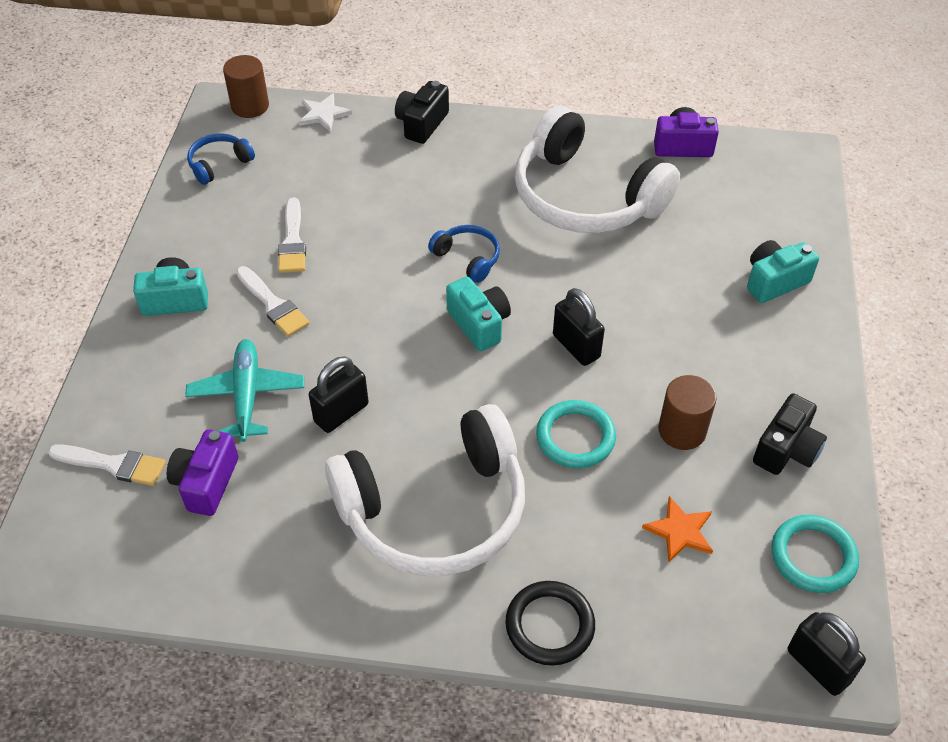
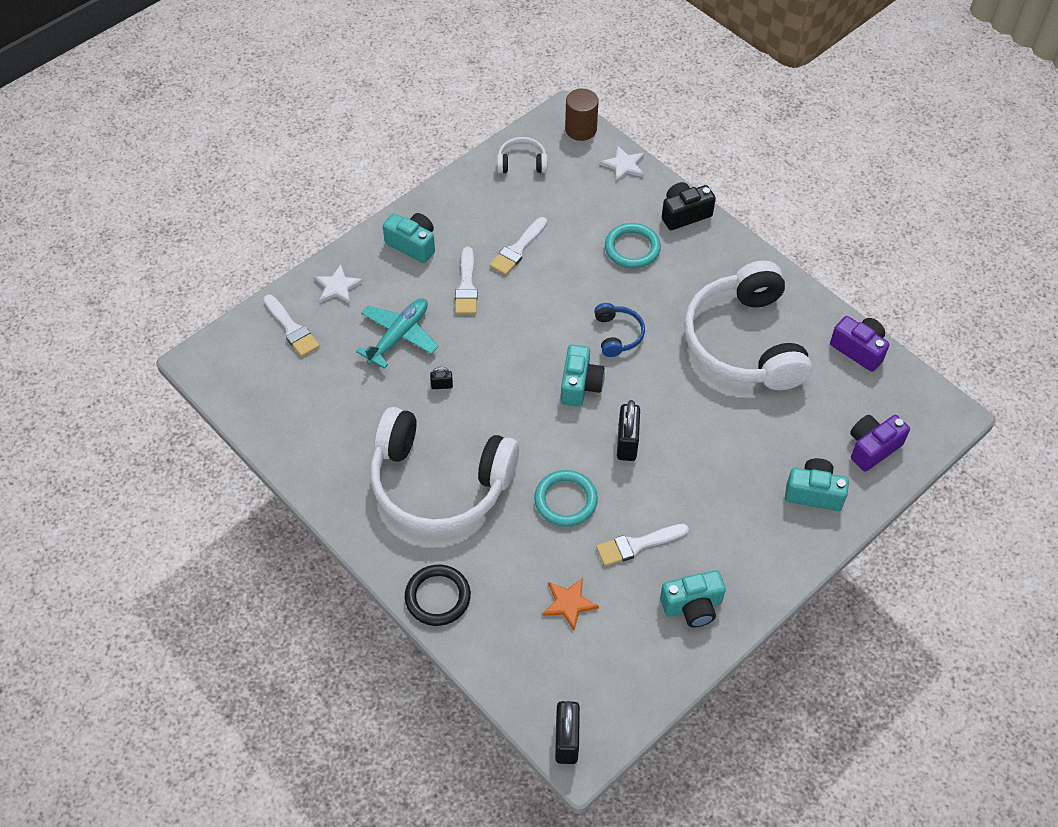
camera: 40 degrees right, 5 degrees up
purple camera [167,429,238,516] -> purple camera moved to [850,415,910,472]
blue headphones [187,133,255,185] -> white headphones [497,137,547,173]
black padlock [309,356,369,433] -> black padlock [430,367,453,389], size x0.50
brown cylinder [658,375,717,450] -> white brush [596,524,689,566]
black camera [753,393,827,475] -> turquoise camera [660,570,726,627]
turquoise ring [772,515,859,593] -> turquoise ring moved to [605,223,661,269]
none -> white star [314,265,363,304]

